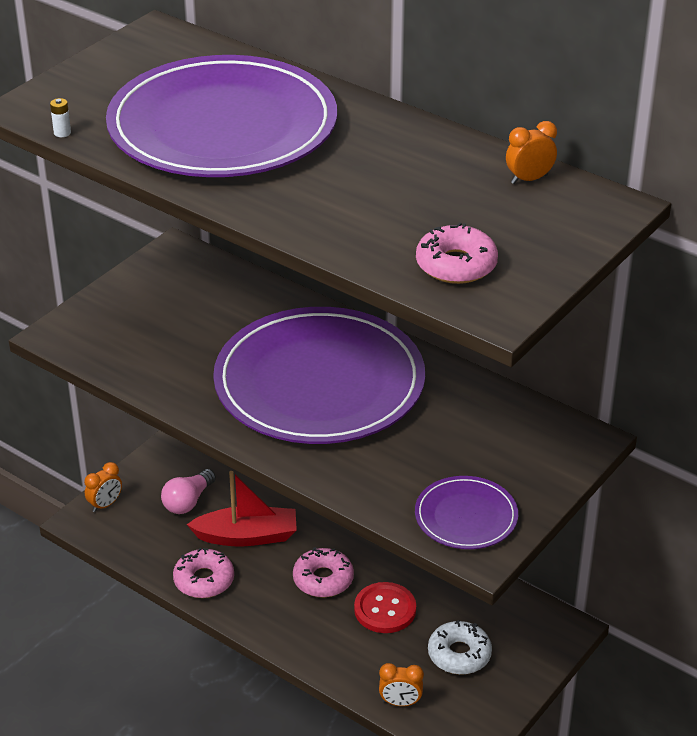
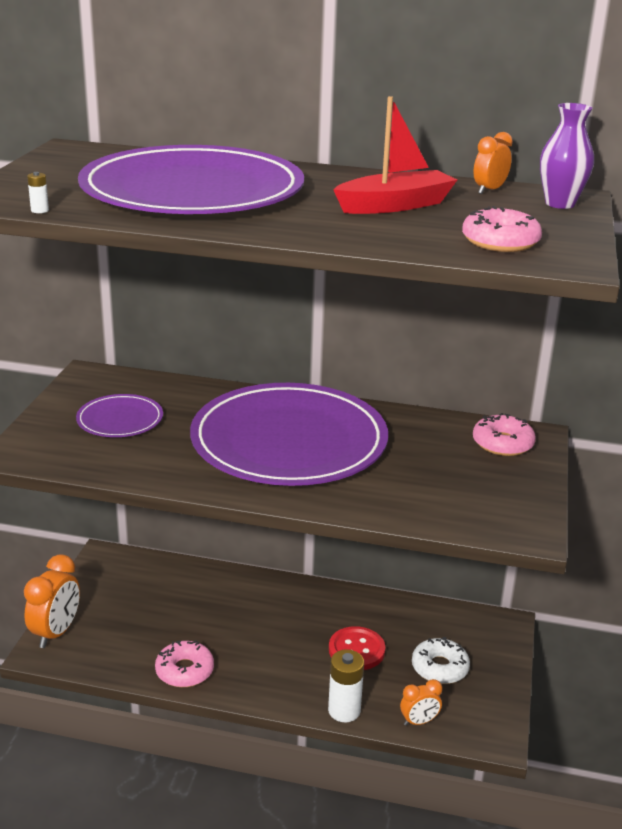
camera: 25 degrees left, 10 degrees down
orange clock [84,462,122,512] -> orange clock [24,554,80,648], size x1.75
pink light bulb [161,469,216,514] -> none
red boat [187,471,297,546] -> red boat moved to [333,96,457,214]
pink donut [293,547,354,597] -> pink donut moved to [473,413,536,456]
purple plate [415,476,518,549] -> purple plate moved to [76,394,163,437]
none -> white battery [328,649,364,722]
none -> purple vase [540,103,594,209]

